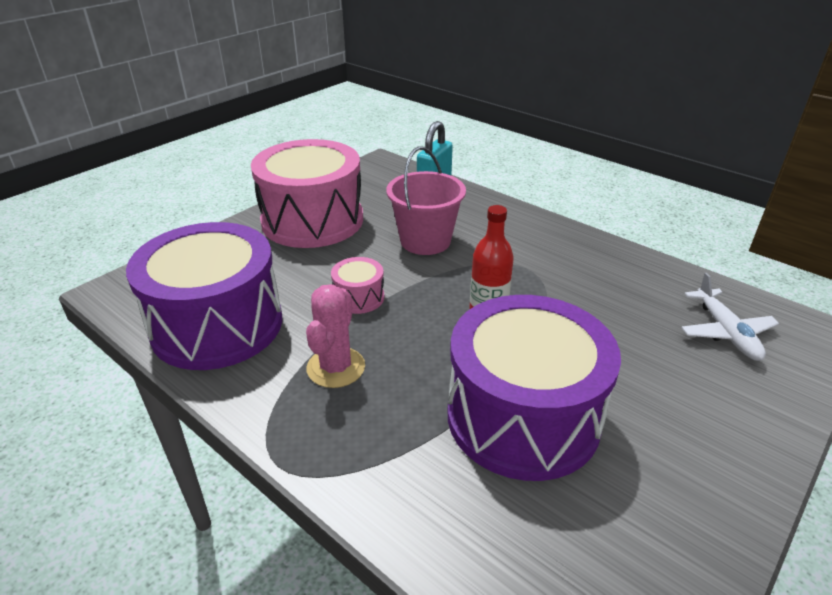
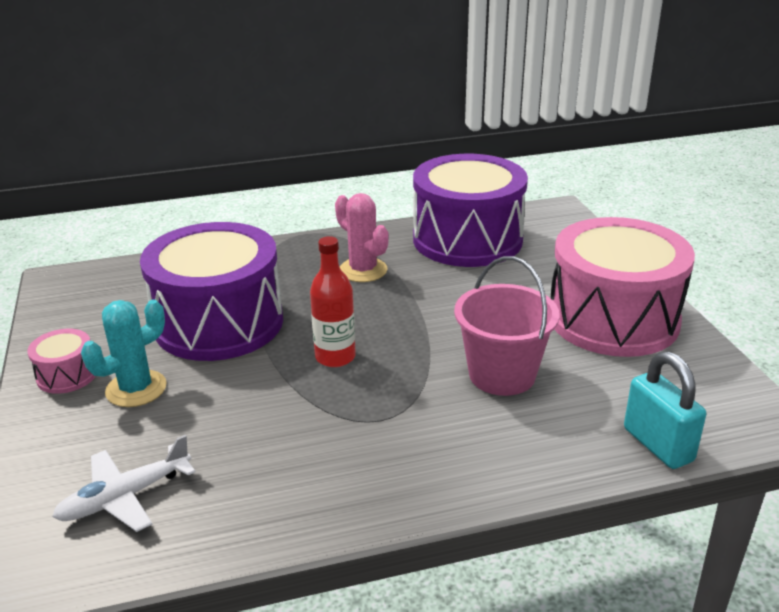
camera: 125 degrees right, 5 degrees down
pink drum [331,257,384,314] -> pink drum moved to [27,329,95,394]
white plane [681,273,779,361] -> white plane turned 60 degrees counterclockwise [52,435,196,532]
none -> turquoise cactus [81,300,167,407]

